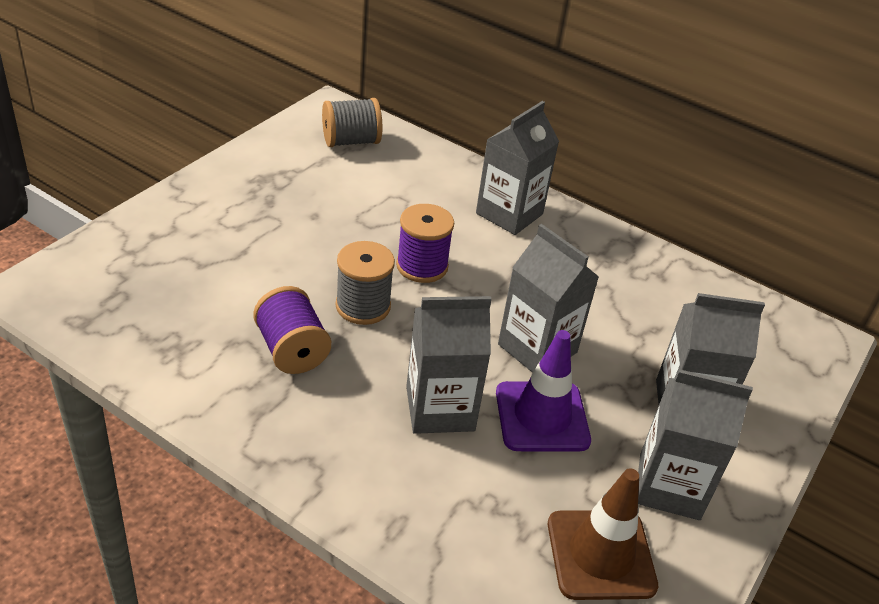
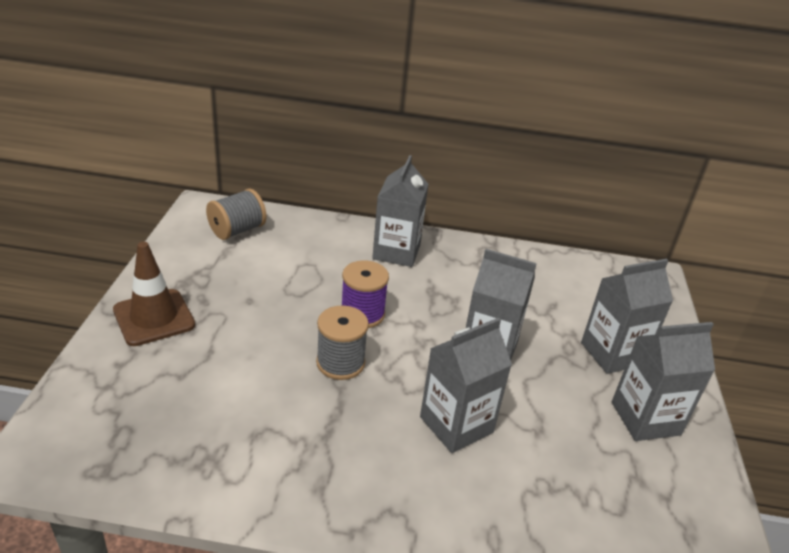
camera: 25 degrees left, 5 degrees down
purple spool [253,286,331,374] -> none
purple traffic cone [496,330,591,451] -> none
brown traffic cone [548,468,658,600] -> brown traffic cone moved to [113,242,195,346]

